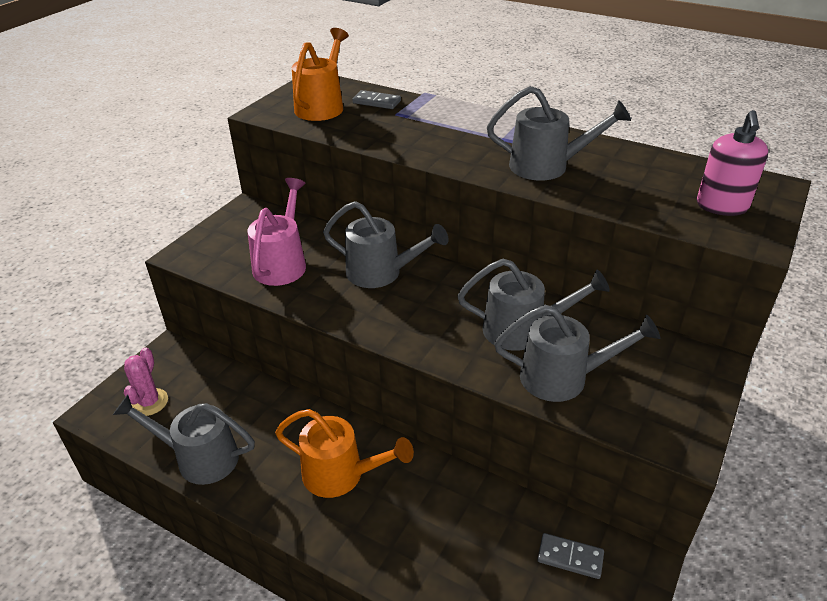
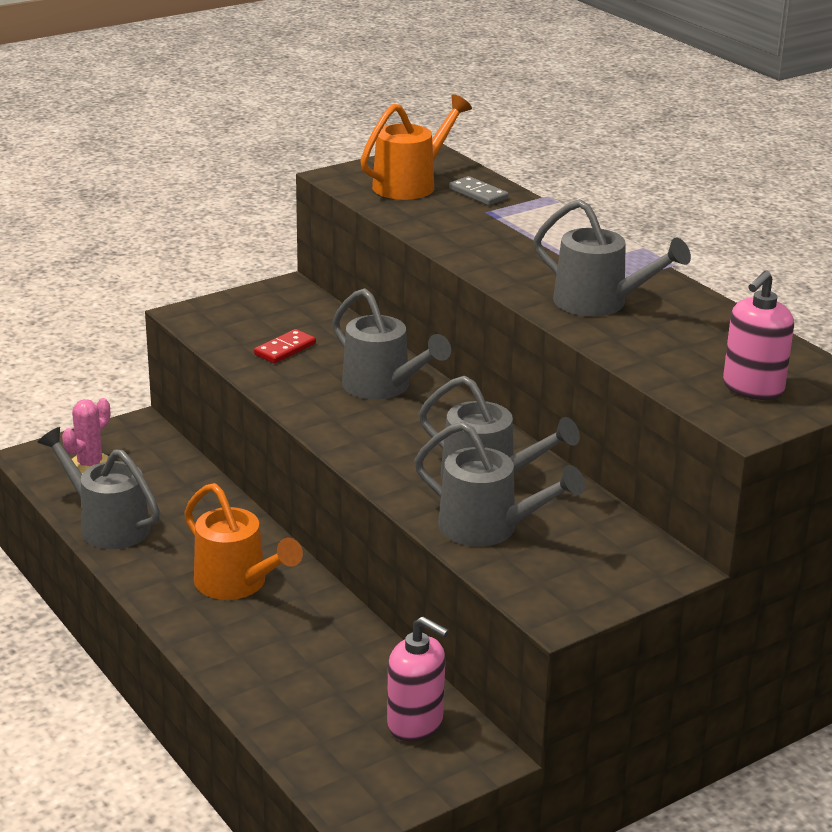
camera: 25 degrees right, 10 degrees down
pink watering can [247,178,306,286] -> red domino [254,329,316,363]
grey domino [537,533,604,579] -> pink soap dispenser [387,616,449,742]

